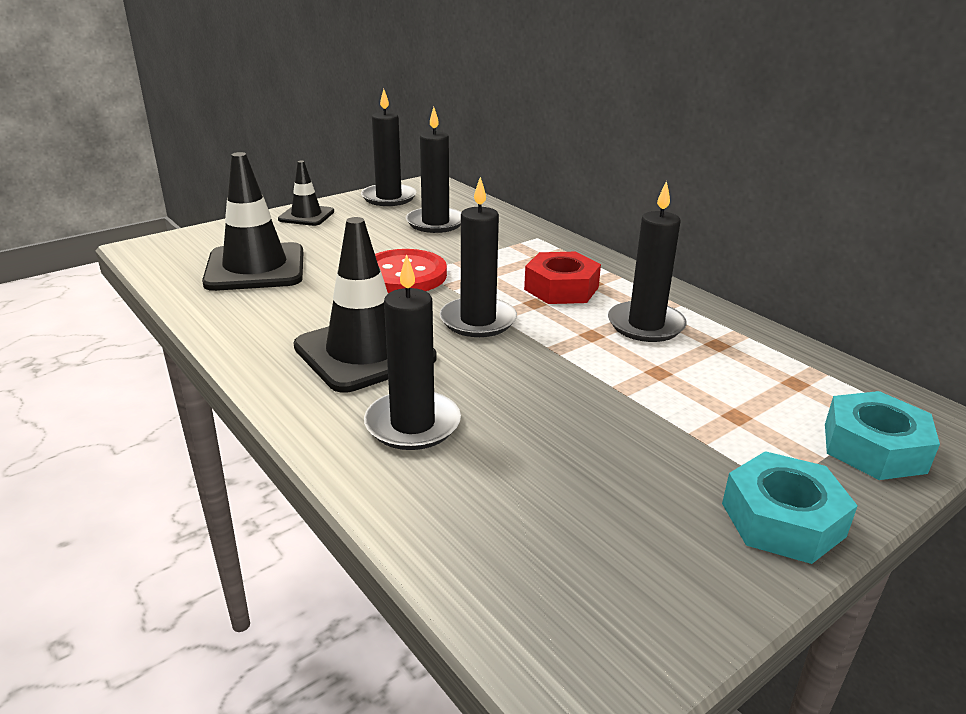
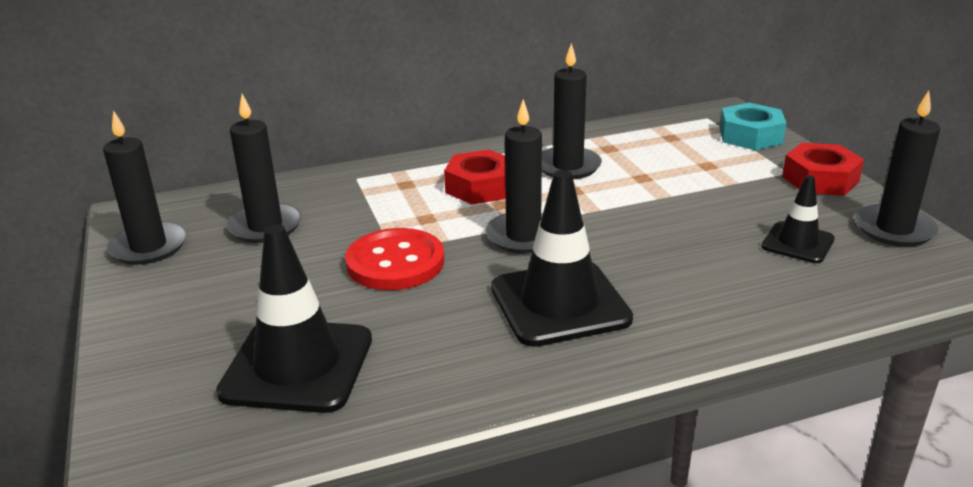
camera: 70 degrees left, 0 degrees up
black traffic cone [278,161,334,226] -> black traffic cone moved to [762,175,835,263]
black candle [364,254,461,450] -> black candle moved to [855,91,940,246]
turquoise nut [722,451,858,564] -> red nut [782,143,864,196]

